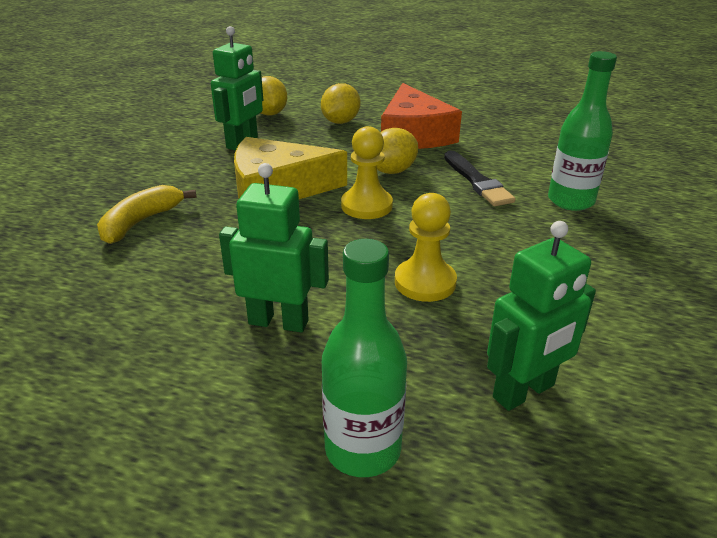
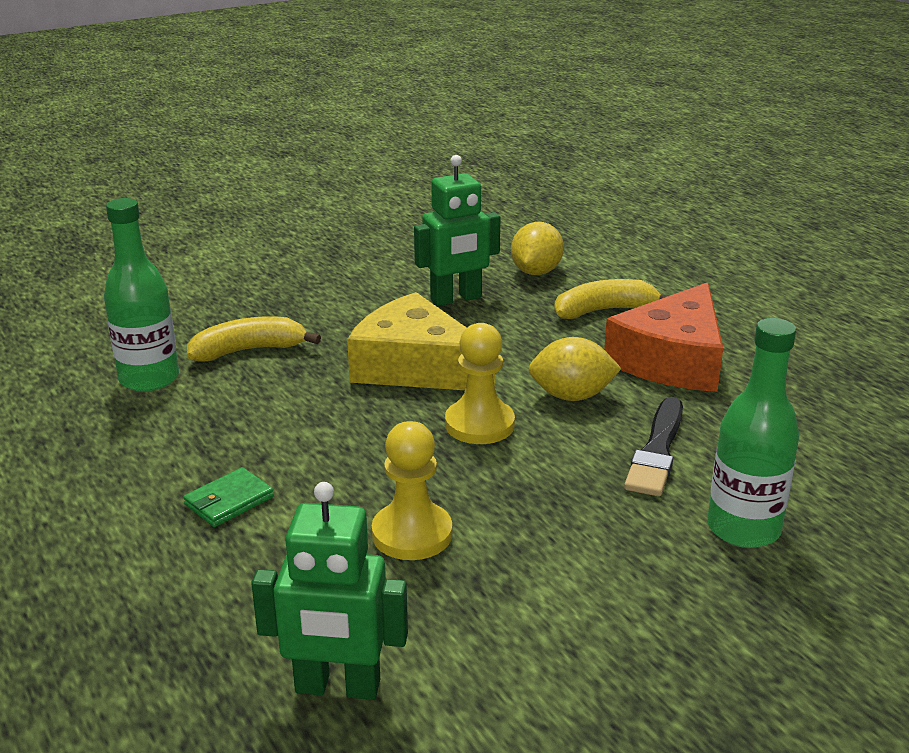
camera: 40 degrees right, 5 degrees down
green robot [219,163,329,333] -> green wallet [183,467,274,527]
yellow lemon [321,83,360,124] -> yellow banana [554,279,667,319]
green bottle [322,239,407,477] -> green bottle moved to [104,198,179,392]

